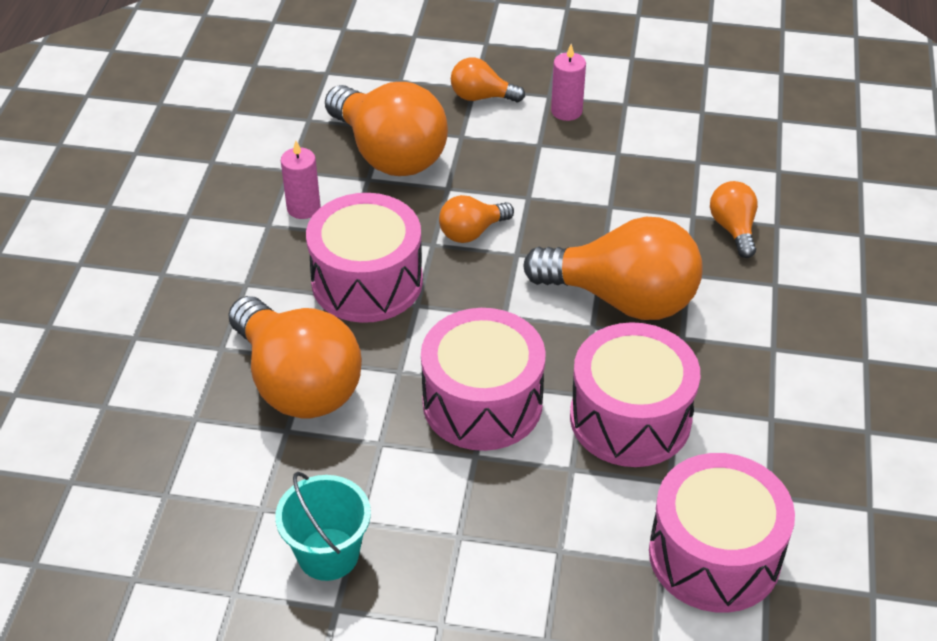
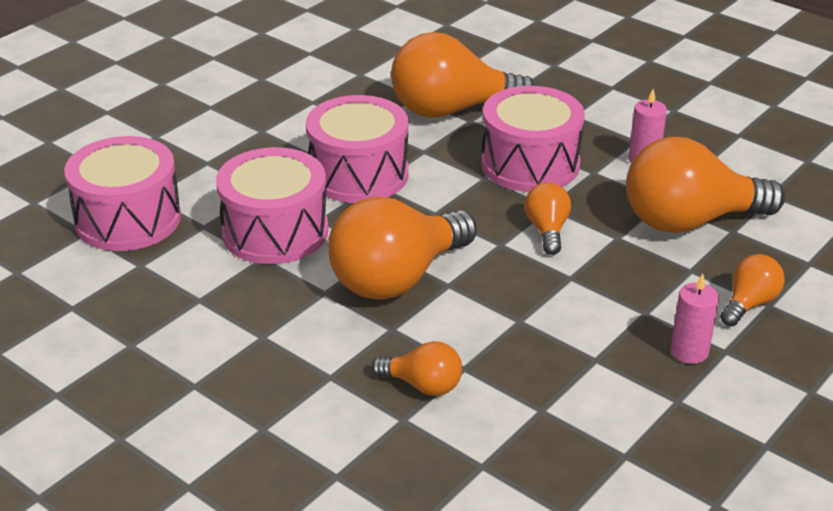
camera: 120 degrees right, 10 degrees down
turquoise bucket [275,472,371,581] -> none

